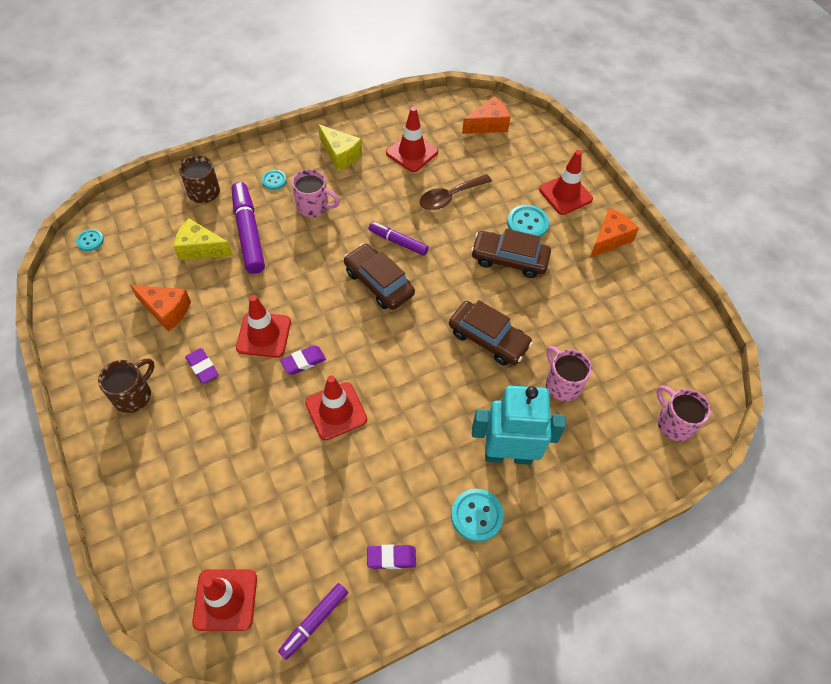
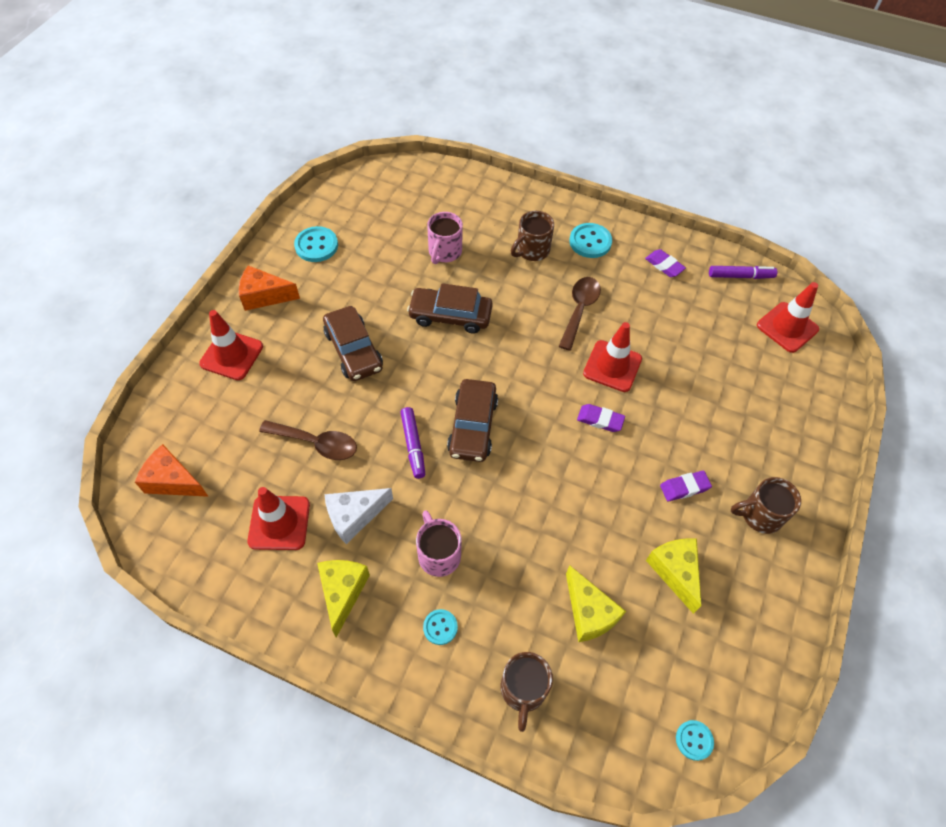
camera: 130 degrees left, 0 degrees up
orange cheese [130,285,191,332] -> yellow cheese [646,538,701,614]
purple eraser [185,348,219,384] -> purple eraser turned 60 degrees clockwise [660,471,712,501]
purple marker [232,182,265,274] -> none
red traffic cone [236,295,291,358] -> none
brown car [449,300,533,366] -> brown car turned 75 degrees counterclockwise [407,283,493,334]
turquoise robot [472,386,566,465] -> brown mug [511,211,554,261]
turquoise button [507,205,549,237] -> turquoise button moved to [294,226,338,262]
pink mug [656,385,711,441] -> none
none -> white cheese [325,488,393,544]
none -> brown spoon [559,277,601,351]

